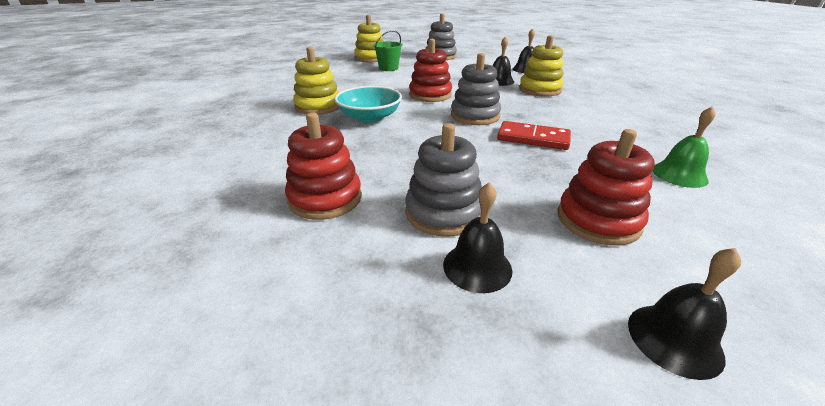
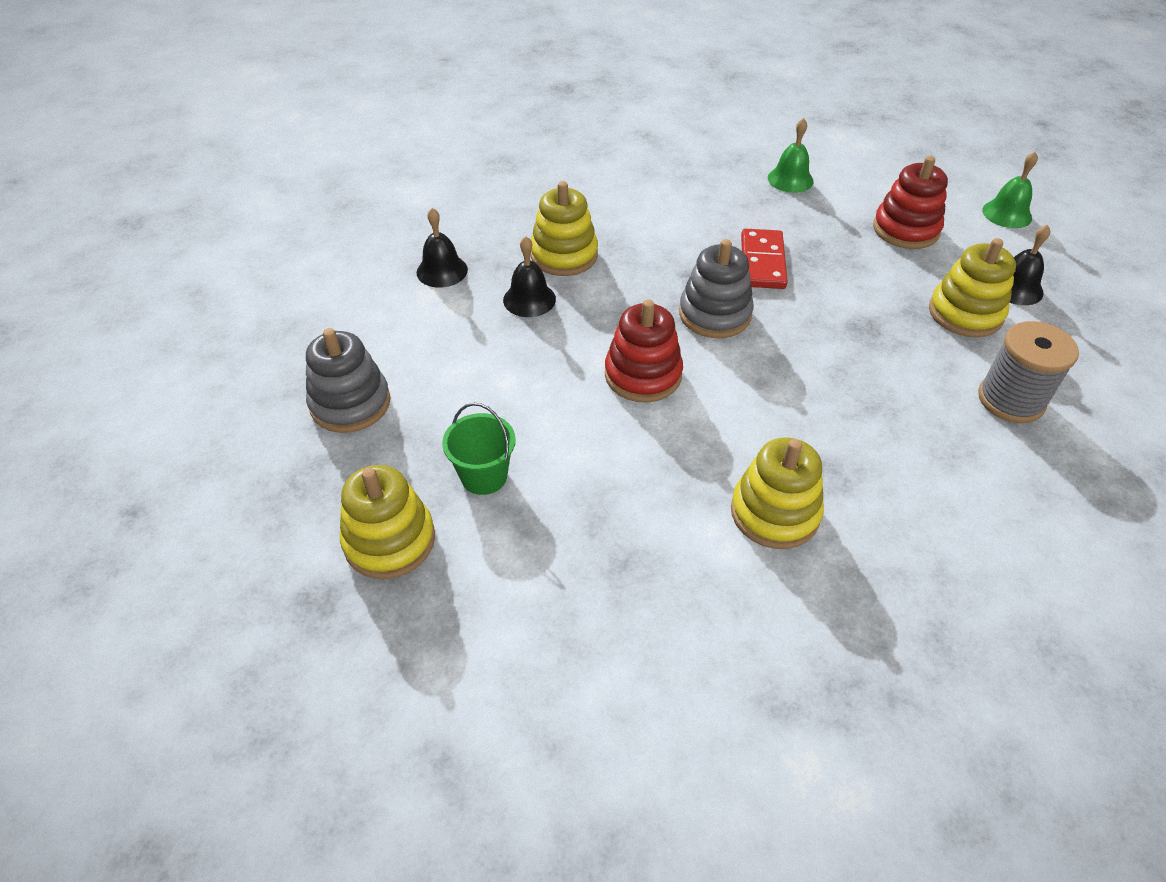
camera: 105 degrees left, 15 degrees up
red stacking toy [285,112,362,220] -> grey spool [978,321,1079,423]
turquoise bowl [334,86,402,123] -> none
grey stacking toy [405,123,482,237] -> yellow stacking toy [929,238,1016,337]
black bell [628,248,741,380] -> green bell [982,152,1038,228]

